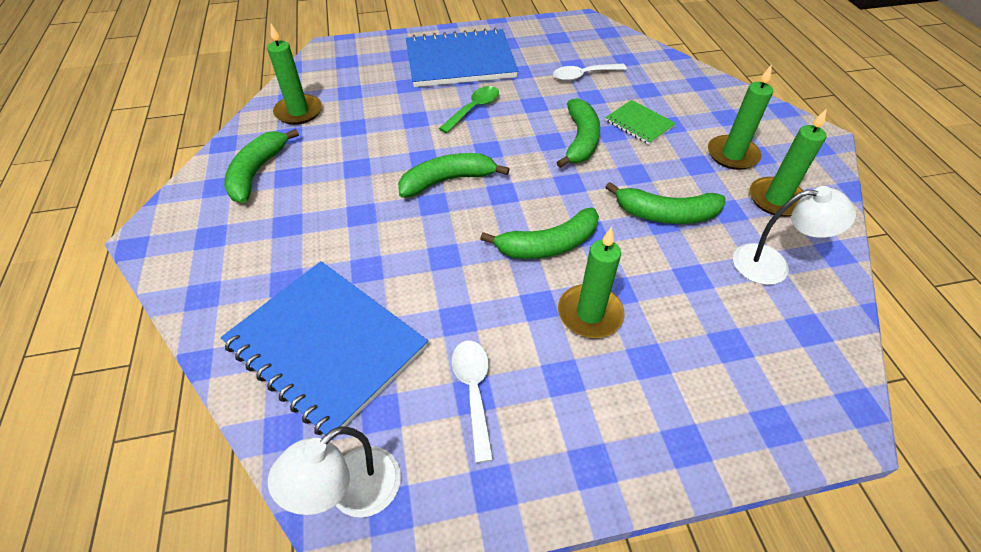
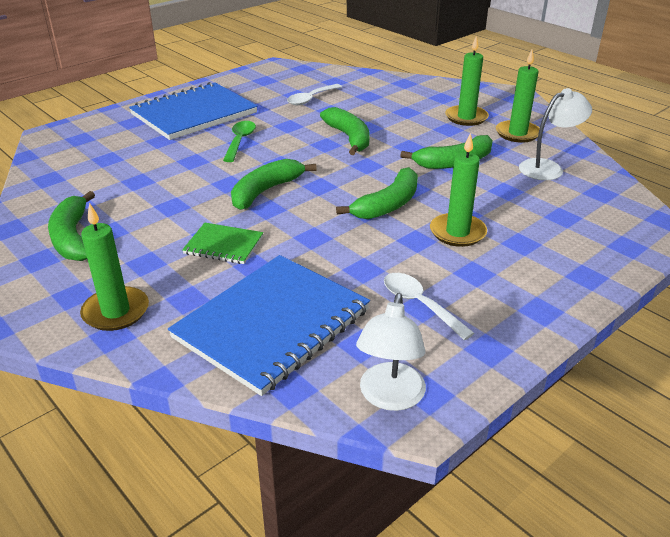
camera: 30 degrees left, 15 degrees down
blue notebook [221,261,428,435] -> blue notebook turned 60 degrees counterclockwise [168,255,370,396]
green candle [267,24,322,125] -> green candle moved to [80,203,149,331]
green notebook [605,100,676,145] -> green notebook moved to [182,223,264,264]

